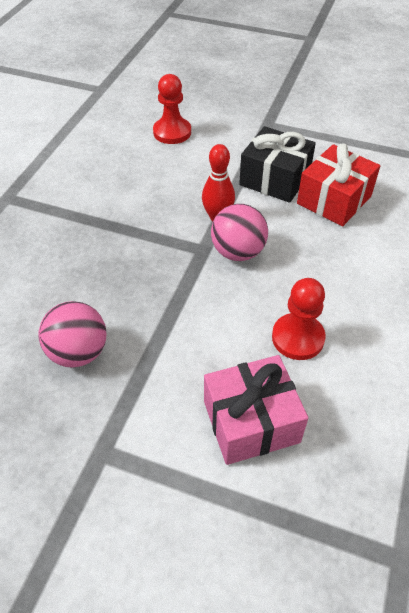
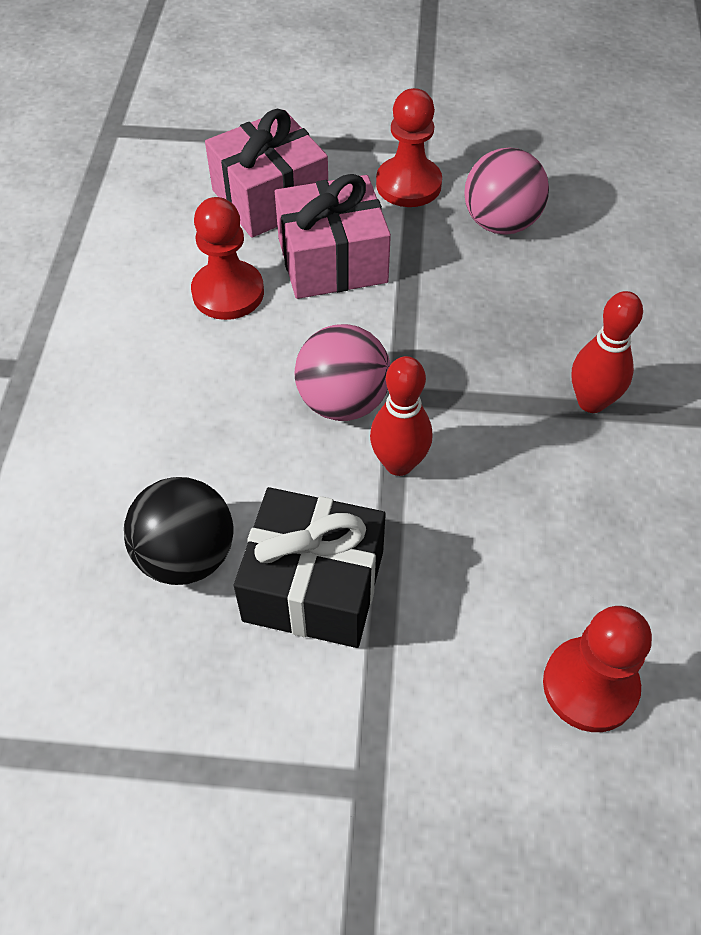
camera: 165 degrees right, 5 degrees up
red gift [297,143,380,226] -> black ball [124,477,233,585]
none -> pink gift [275,174,391,299]
none -> red pawn [376,88,442,207]
none -> red bowling pin [572,291,643,413]

